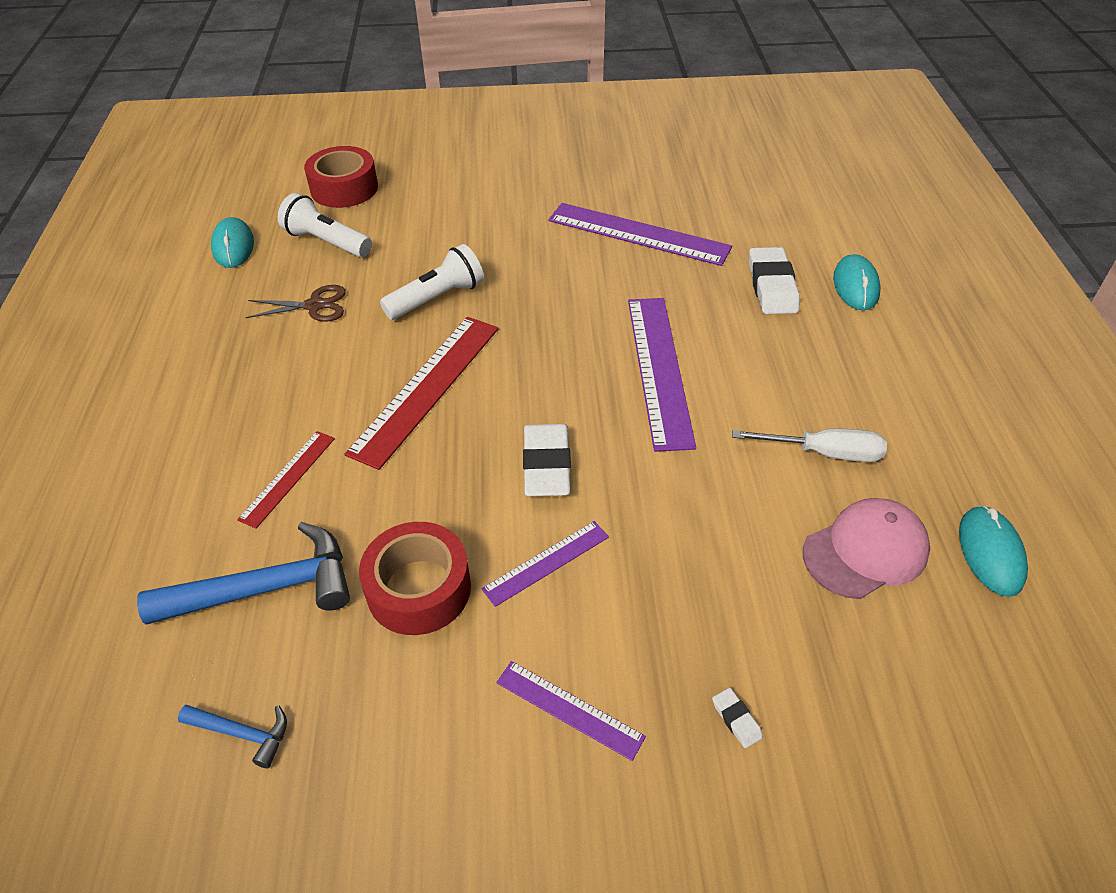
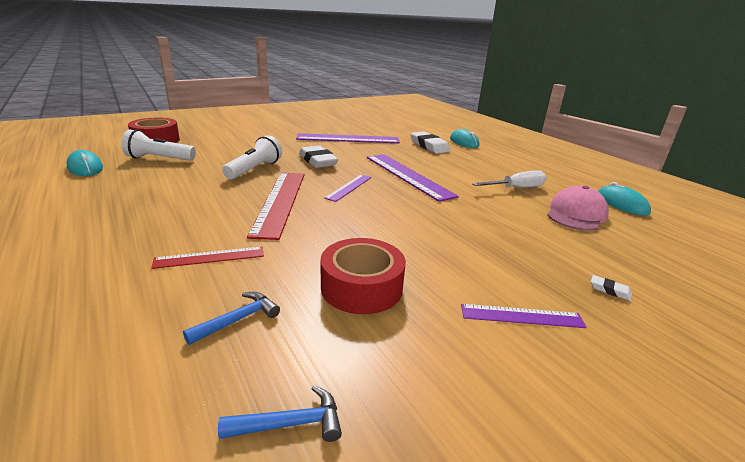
camera: 30 degrees left, 20 degrees down
blue hammer [137,522,350,625] -> blue hammer [183,292,280,345], size x0.50
red ruler [237,431,335,529] -> red ruler turned 75 degrees clockwise [151,247,264,269]
brown scissors [245,285,346,322] -> none
purple ruler [481,521,609,607] -> purple ruler moved to [324,175,372,202]
white eraser [523,424,571,496] -> white eraser moved to [299,145,338,168]

